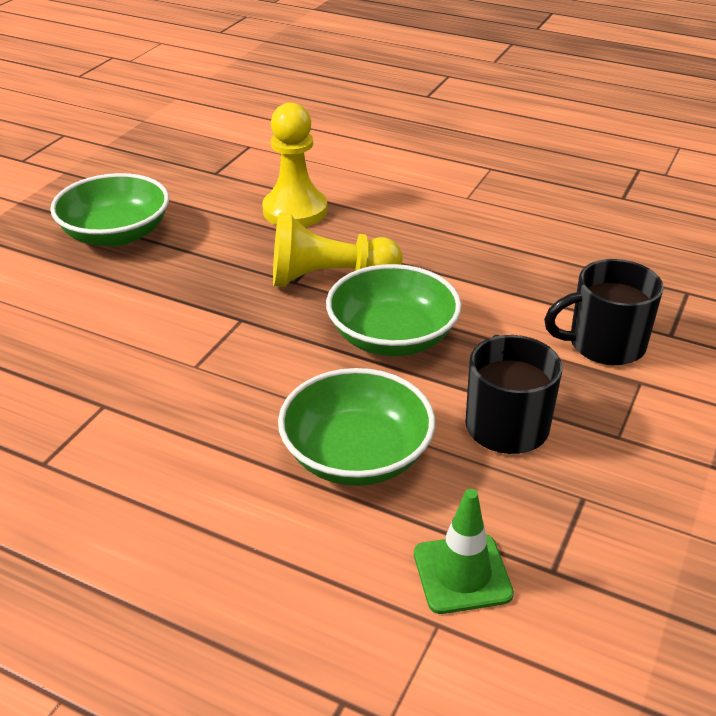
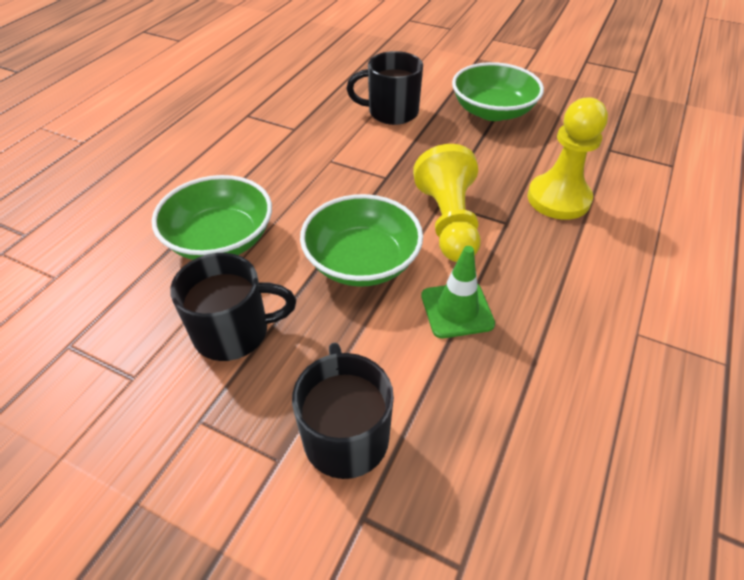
camera: 90 degrees right, 10 degrees up
green traffic cone [414,489,514,614] -> green traffic cone moved to [421,246,495,338]
none -> black mug [347,51,423,125]

